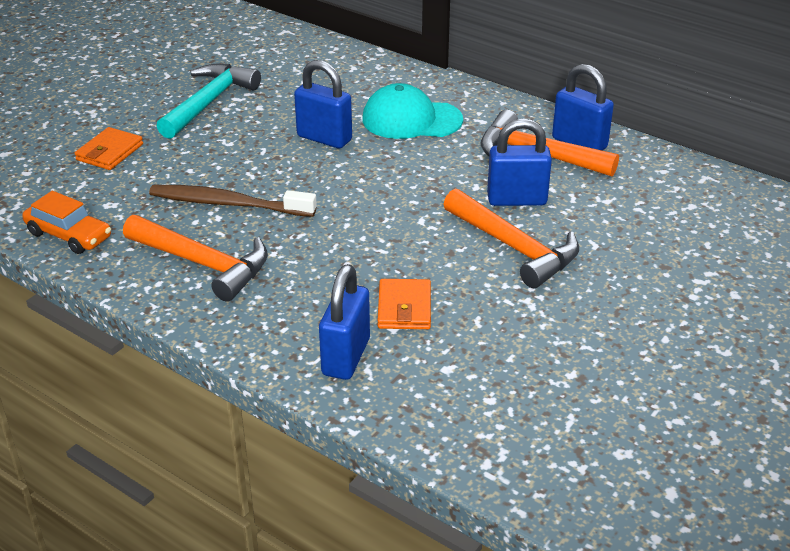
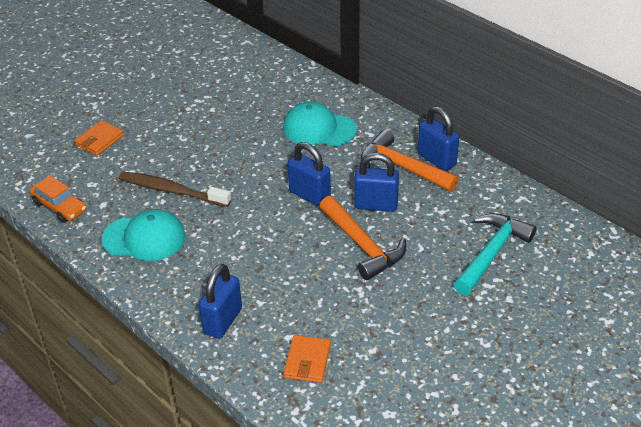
camera: 10 degrees right, 5 degrees up
orange hammer [123,215,268,302] -> turquoise cap [101,209,185,261]
turquoise hammer [157,64,261,139] -> turquoise hammer moved to [454,213,536,296]
blue padlock [294,60,352,148] -> blue padlock moved to [287,142,331,206]
orange wallet [377,279,431,329] -> orange wallet moved to [284,335,331,383]

